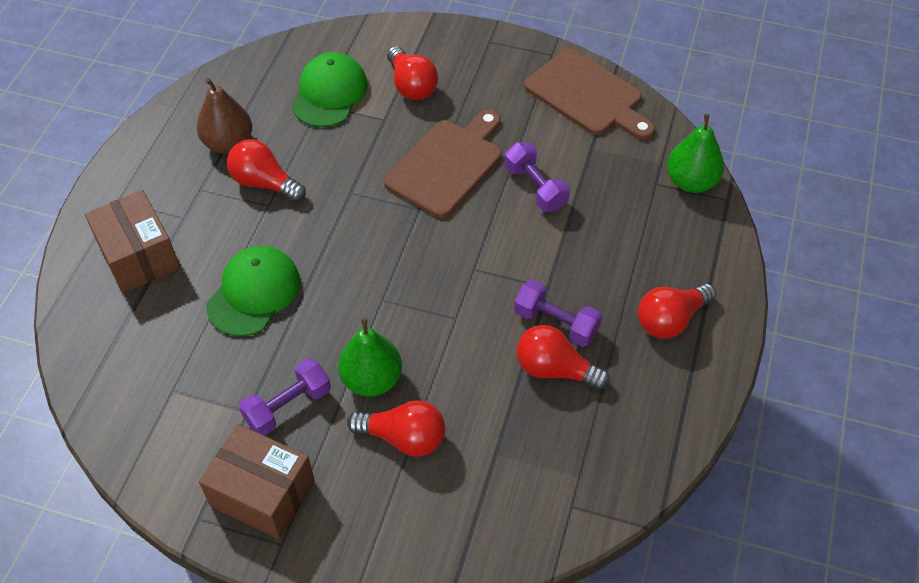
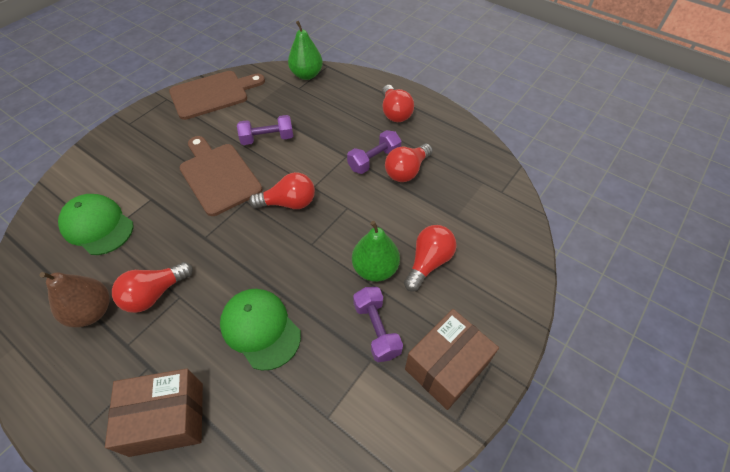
camera: 70 degrees left, 0 degrees up
red light bulb [387,46,438,100] -> red light bulb moved to [249,172,315,209]

